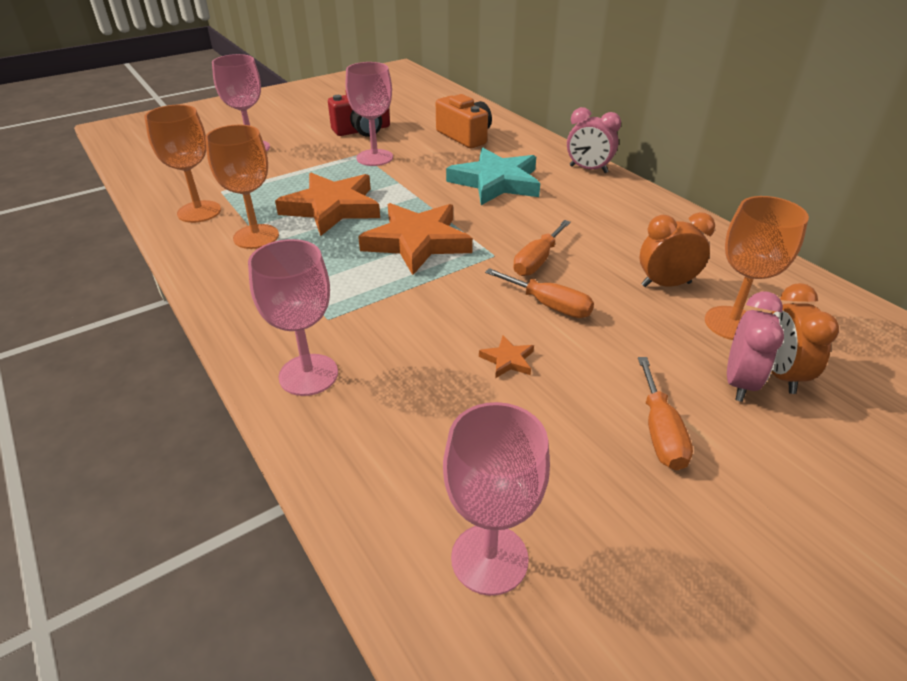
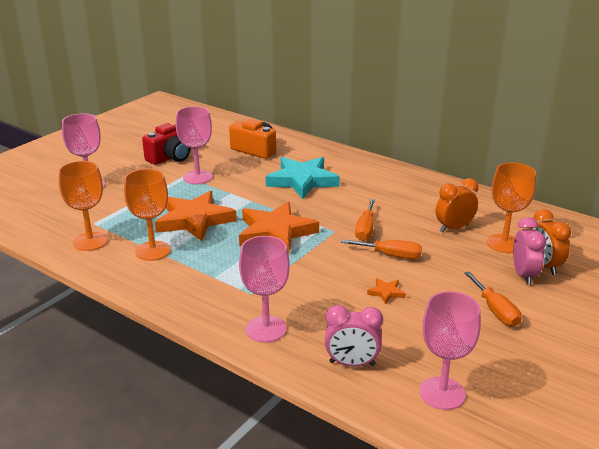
camera: 20 degrees left, 10 degrees down
pink clock [567,107,621,173] -> pink clock moved to [325,305,383,366]

